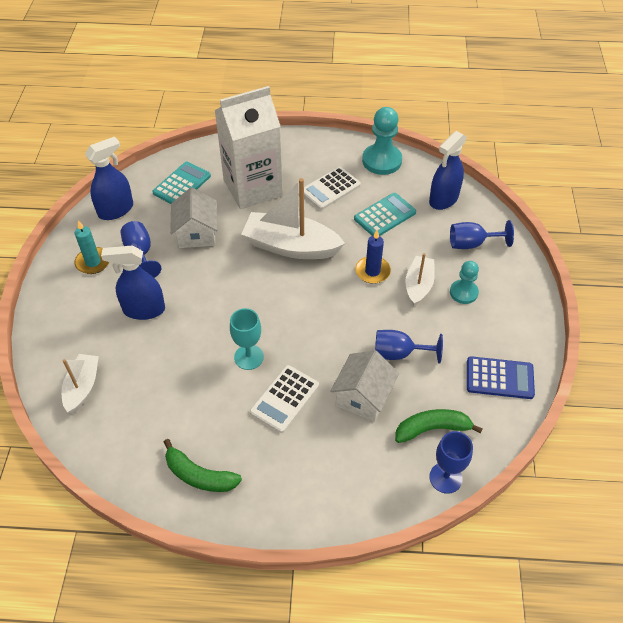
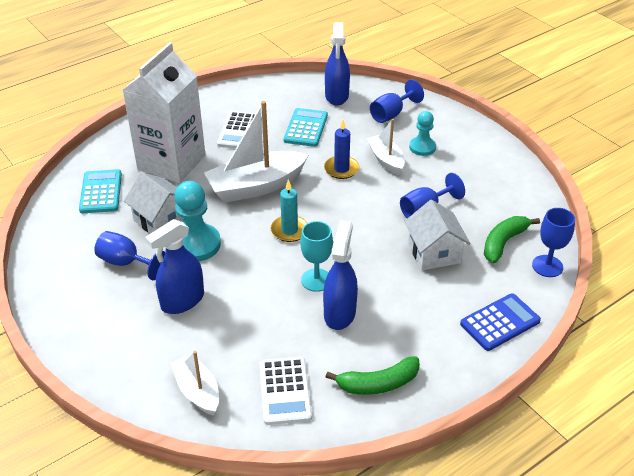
camera: 40 degrees left, 10 degrees down
turquoise candle [75,220,109,274] -> turquoise candle moved to [271,180,307,242]
blue spray bottle [85,137,133,220] -> blue spray bottle moved to [323,220,358,330]
white calculator [250,365,319,433] -> white calculator moved to [259,357,312,425]
turquoise pawn [362,107,402,175] -> turquoise pawn moved to [174,181,221,261]
blue calculator [467,356,535,399] -> blue calculator moved to [460,293,541,351]

